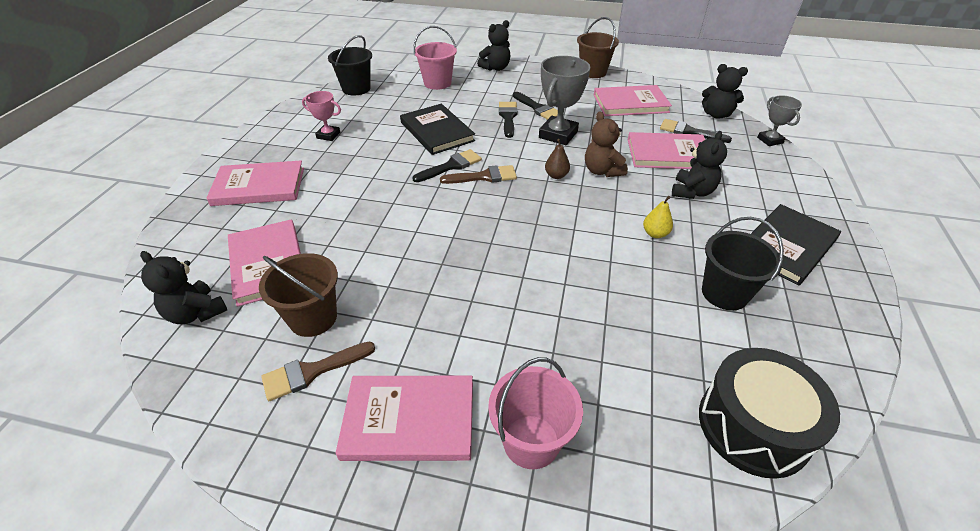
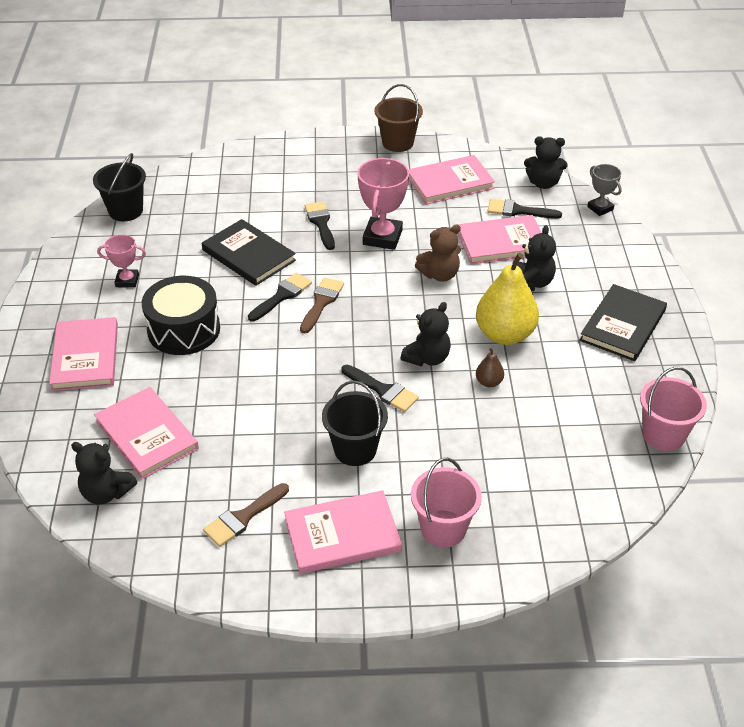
camera: 15 degrees left, 0 degrees up
pink book [206,161,304,206] -> pink book turned 75 degrees counterclockwise [49,317,118,391]
brown bucket [259,253,338,337] -> none
pink bucket [413,26,457,90] -> pink bucket moved to [640,367,707,451]
brown brush [440,165,517,184] -> brown brush turned 45 degrees counterclockwise [300,277,344,333]
black teddy bear [477,20,510,71] -> black teddy bear moved to [401,302,451,366]
black brush [513,92,558,120] -> black brush moved to [341,365,419,412]
grey trophy [539,56,590,145] -> pink trophy [357,158,409,250]
brown pear [545,139,570,179] -> brown pear moved to [476,348,504,387]
brown teddy bear [585,111,628,177] -> brown teddy bear turned 75 degrees counterclockwise [415,224,461,282]
yellow pear [643,196,673,238] -> yellow pear [476,253,539,345], size x2.27
black drum [699,348,840,479] -> black drum moved to [142,276,220,355]
black bucket [702,217,784,311] -> black bucket moved to [322,380,388,466]

